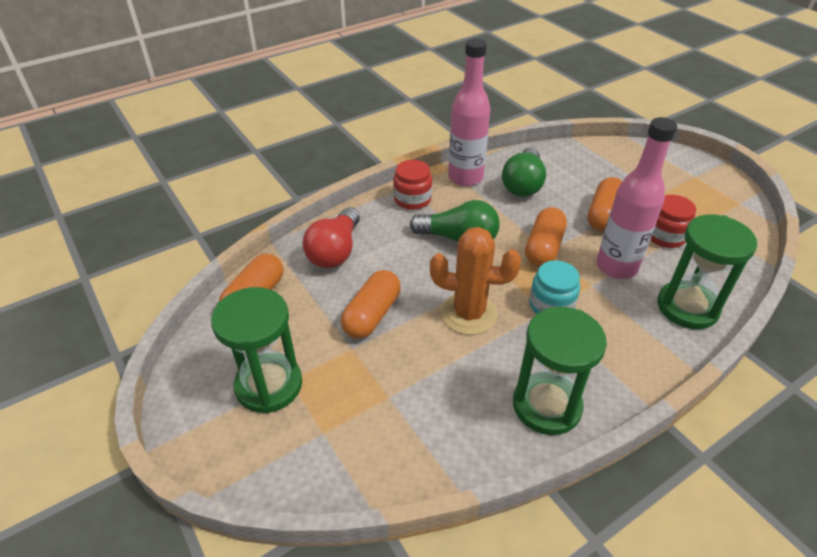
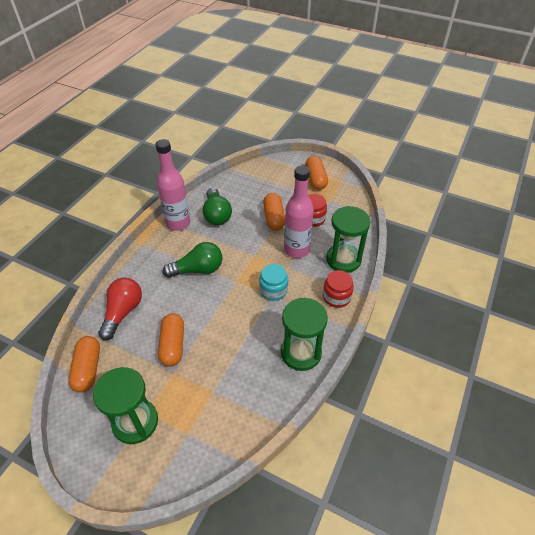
camera: 30 degrees left, 5 degrees up
red light bulb [303,208,360,268] -> red light bulb turned 150 degrees counterclockwise [98,277,142,340]
red jar [393,160,432,210] -> red jar moved to [323,270,354,308]
orange cactus [430,227,521,335] -> none
orange capsule [525,207,567,267] -> orange capsule moved to [305,156,328,190]

